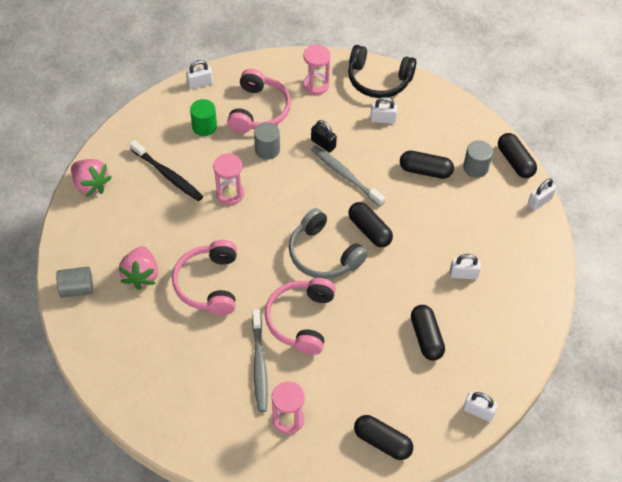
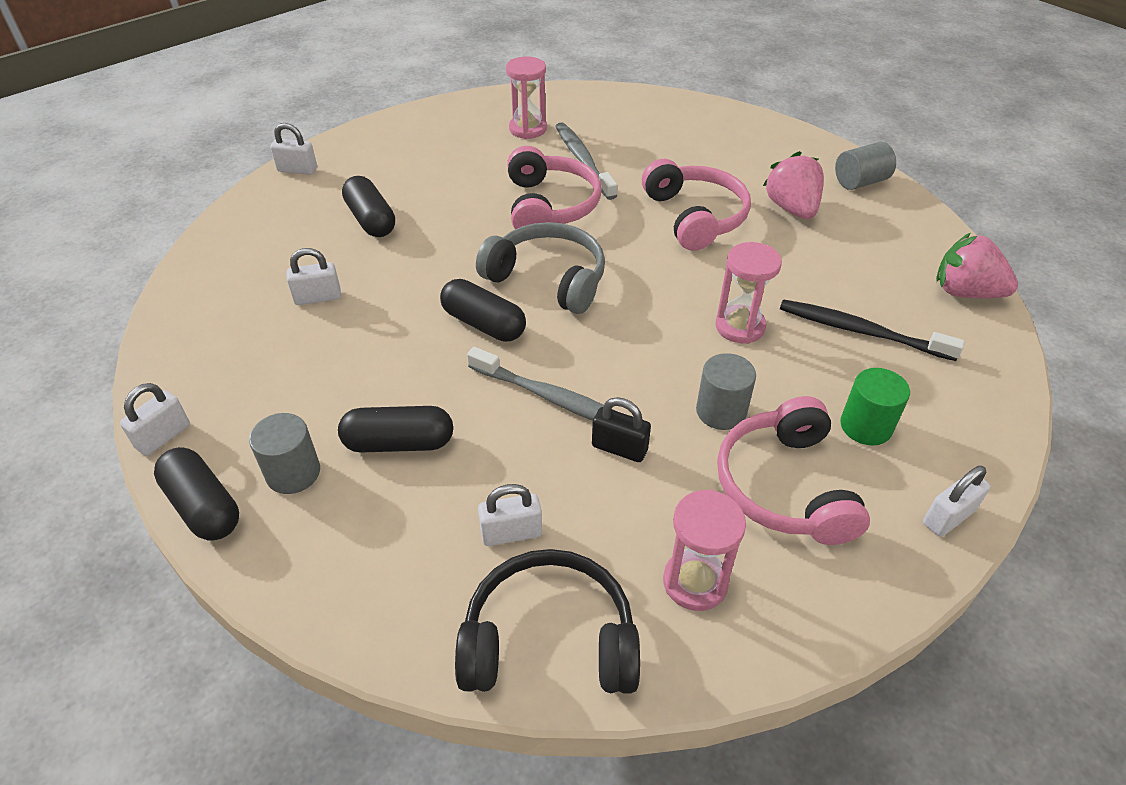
camera: 165 degrees right, 10 degrees down
black capsule [354,415,413,460] -> none

